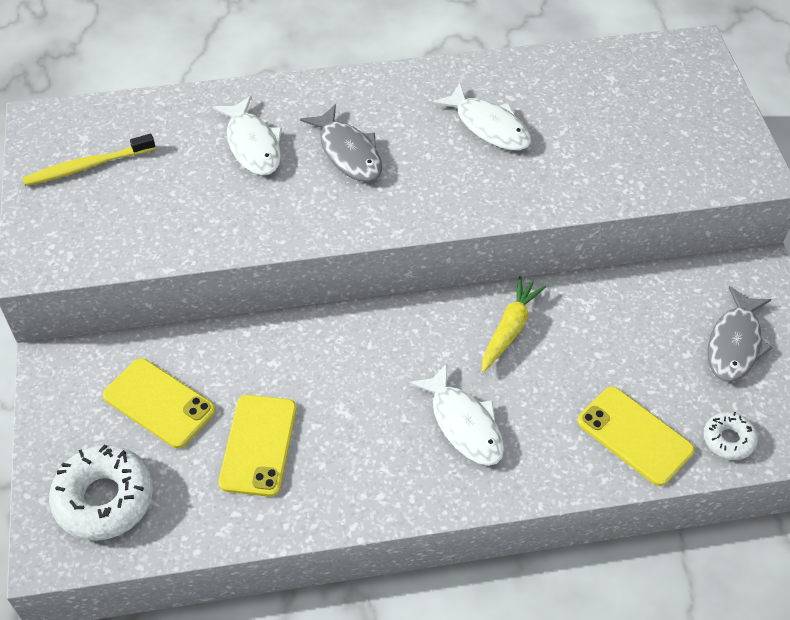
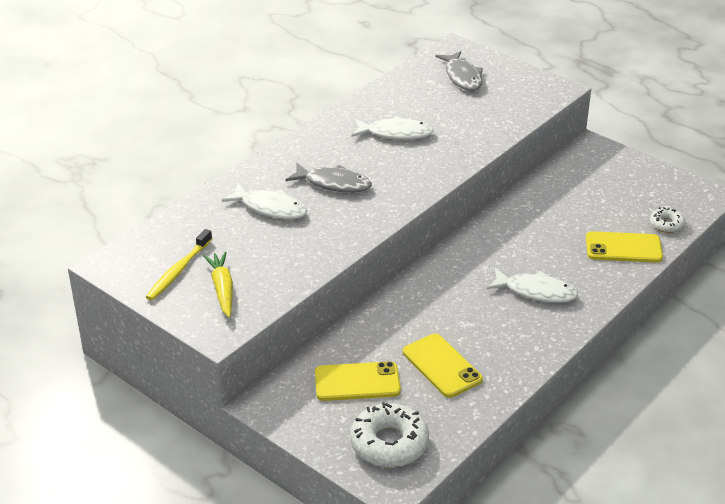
camera: 40 degrees left, 15 degrees down
yellow carrot [482,276,546,373] -> yellow carrot moved to [203,252,233,318]
grey fish [708,286,773,382] -> grey fish moved to [436,51,483,91]

